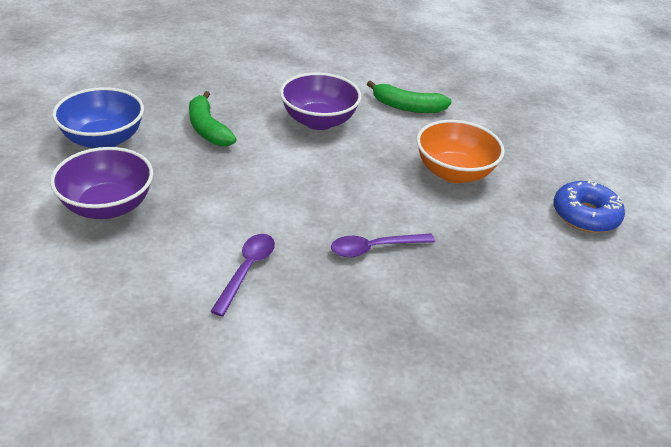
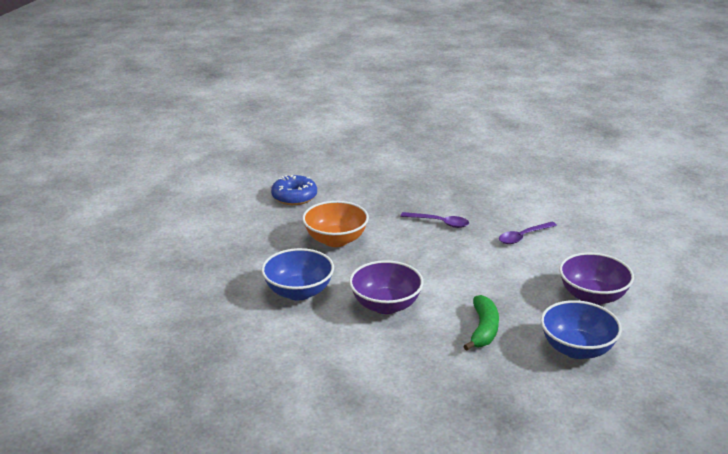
camera: 140 degrees left, 10 degrees down
green banana [367,80,452,113] -> blue bowl [261,248,334,301]

